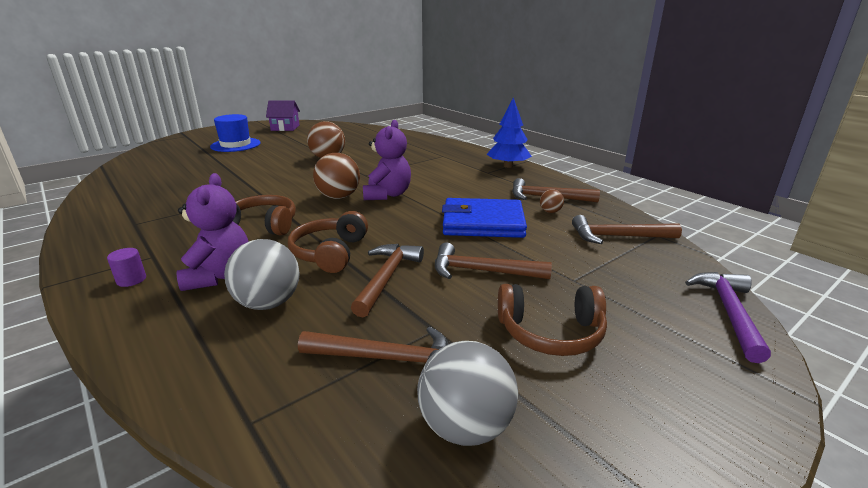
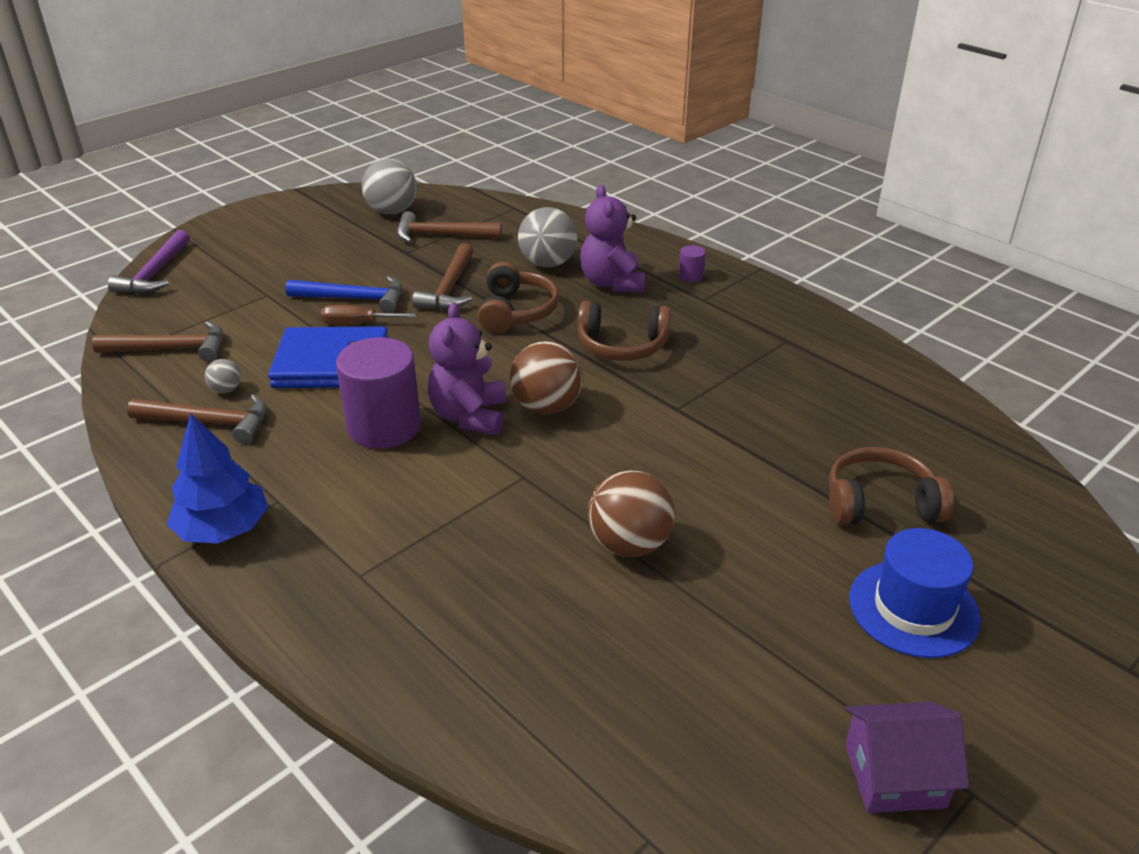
camera: 175 degrees right, 10 degrees up
brown hammer [435,243,552,279] -> blue hammer [285,276,402,313]
brown headphones [498,284,607,356] -> brown headphones moved to [829,447,954,525]
brown ball [540,189,564,213] -> grey ball [205,359,241,393]
none -> brown screwdriver [321,305,416,324]
none -> purple cylinder [336,337,421,449]

